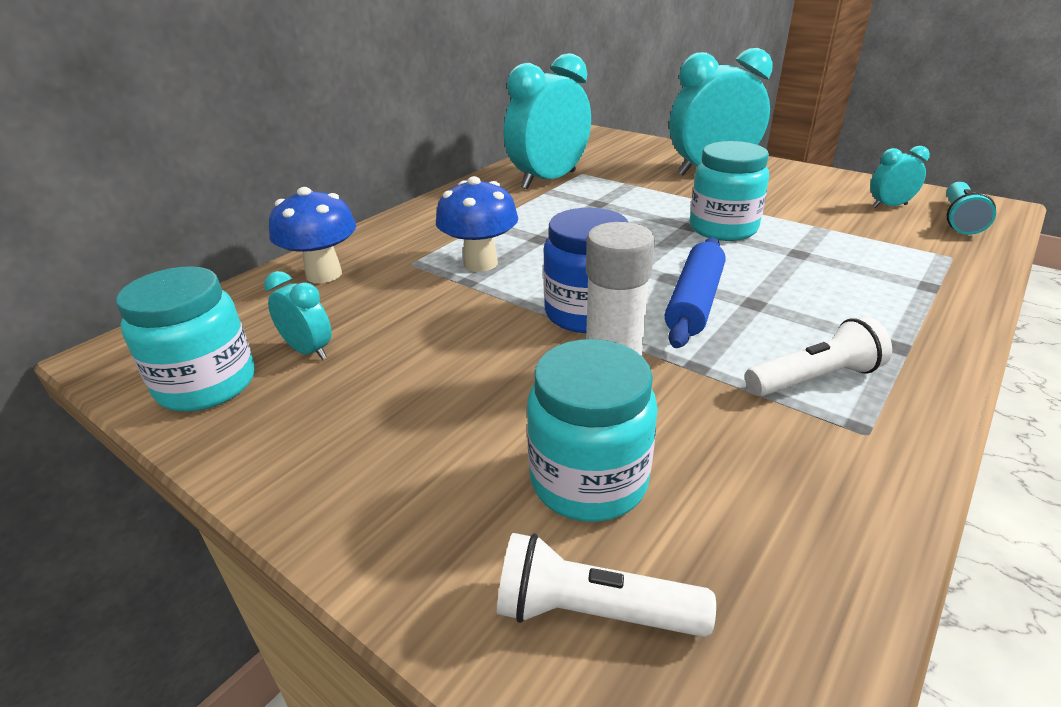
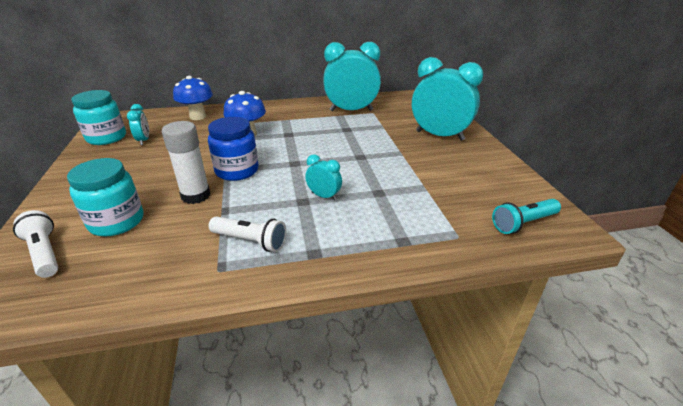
camera: 40 degrees right, 0 degrees up
blue rolling pin [665,237,726,348] -> none
turquoise jar [690,141,769,241] -> none
turquoise clock [870,146,930,208] -> turquoise clock moved to [305,154,342,200]

